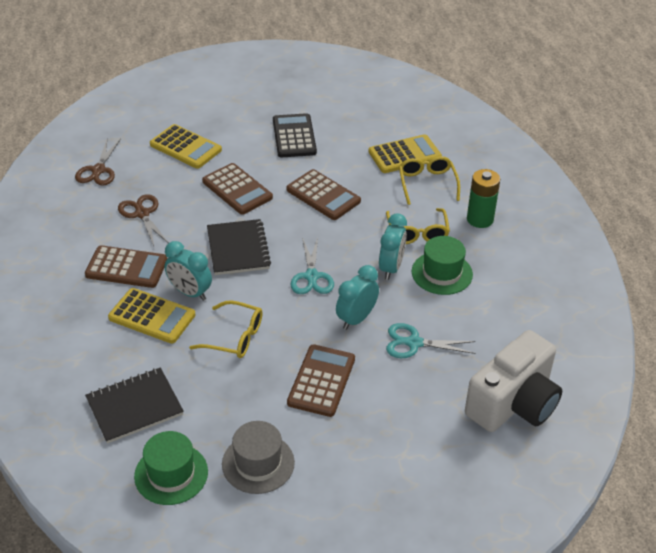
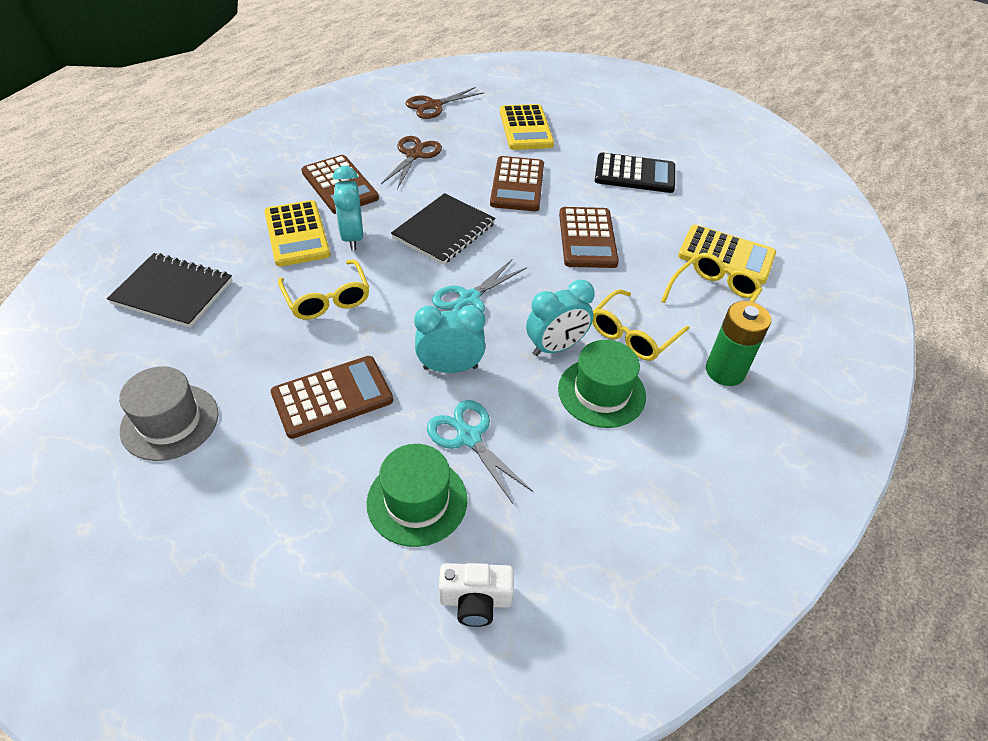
camera: 45 degrees right, 5 degrees up
green hat [134,431,208,505] -> green hat moved to [366,444,467,547]
black calculator [273,113,317,157] -> black calculator turned 60 degrees clockwise [595,153,675,193]
white camera [465,330,562,432] -> white camera [439,563,514,627], size x0.46

